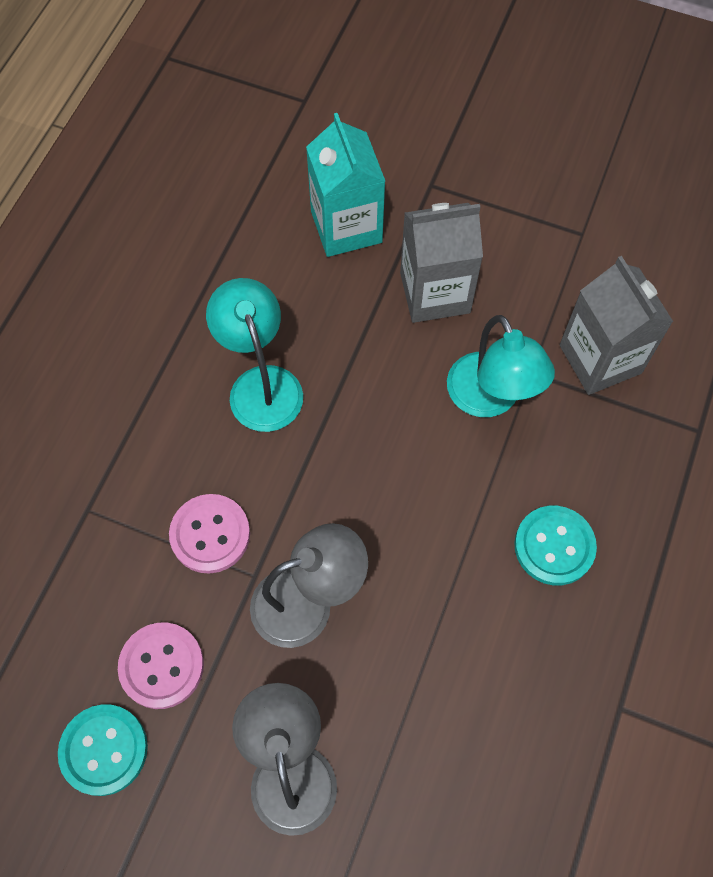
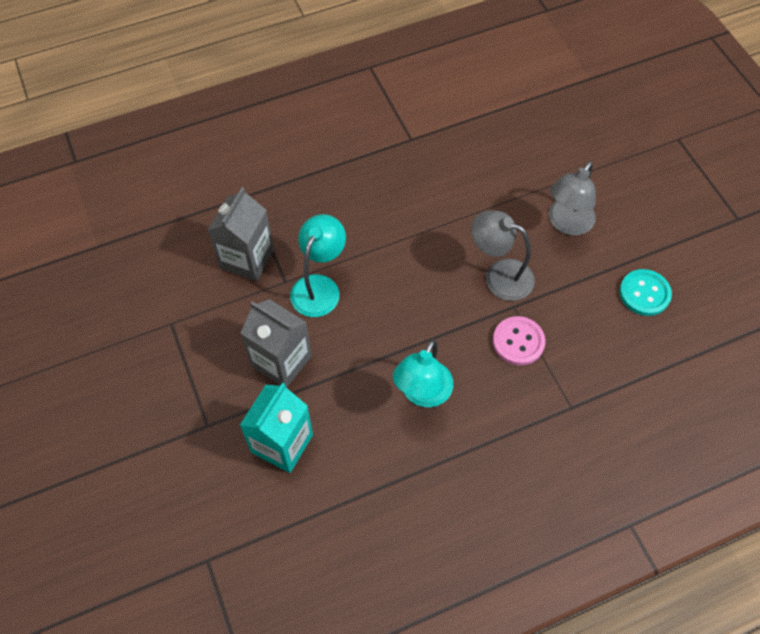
camera: 135 degrees left, 5 degrees down
pink button [118,622,204,709] -> none
turquoise button [514,506,597,585] -> none

